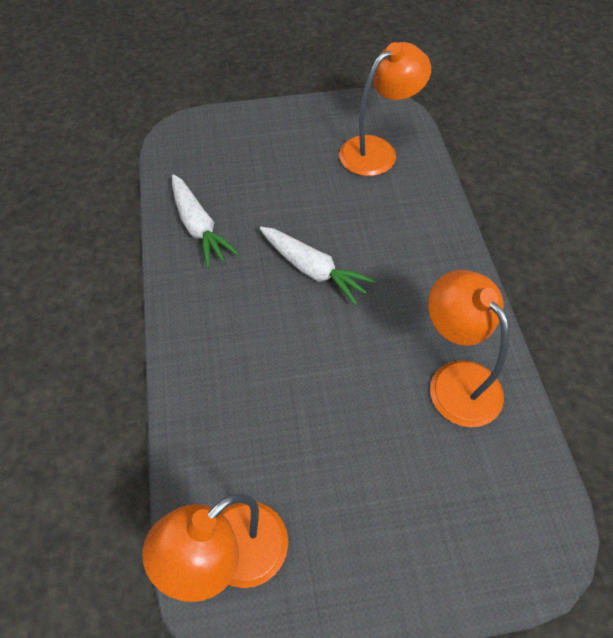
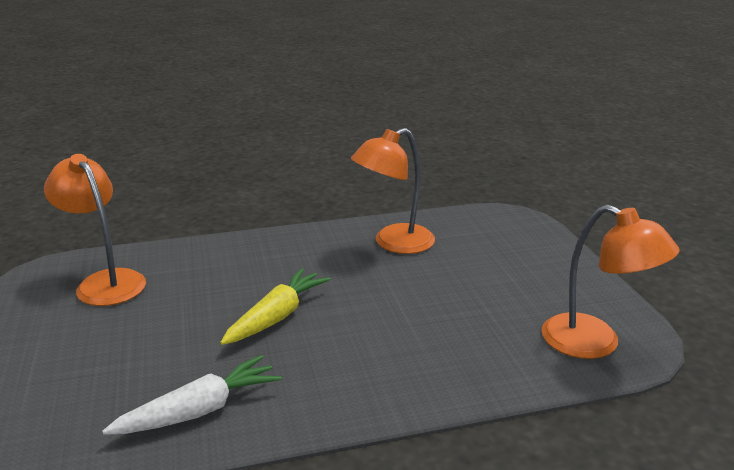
camera: 95 degrees left, 30 degrees down
white carrot [260,227,376,305] -> yellow carrot [220,268,331,345]

